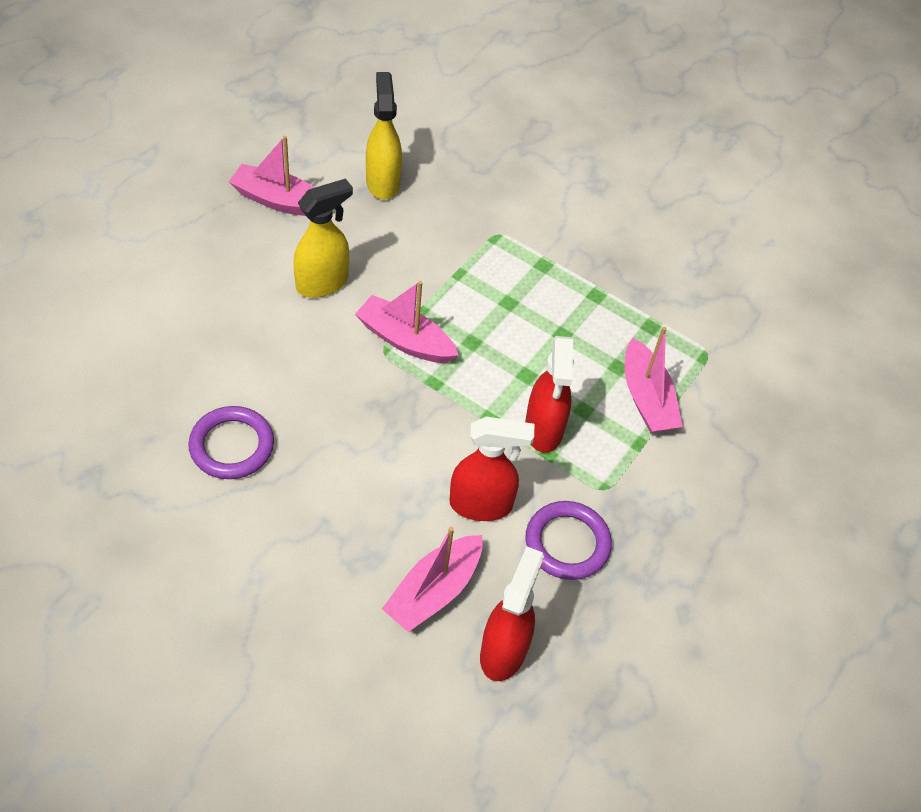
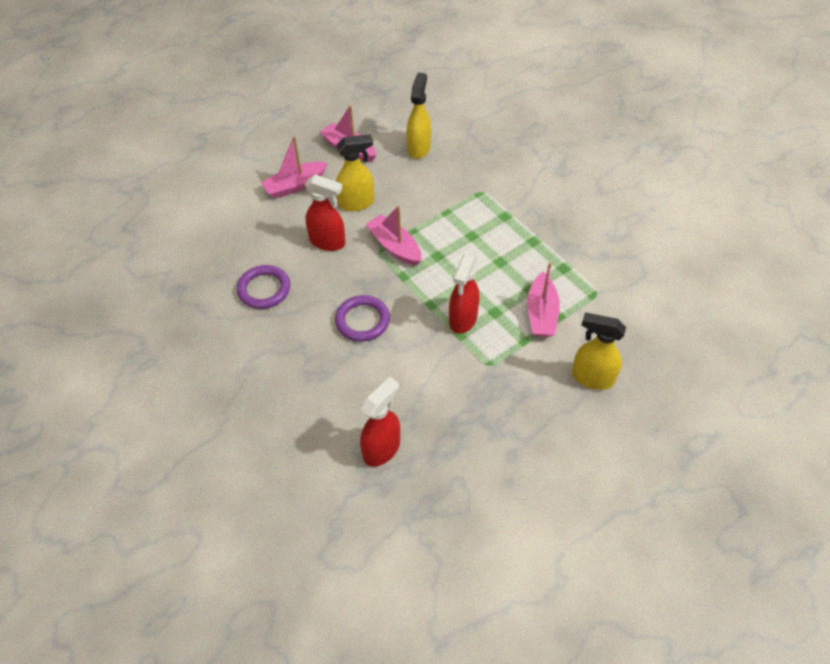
camera: 25 degrees right, 0 degrees up
pink boat [382,527,483,632] -> pink boat moved to [261,136,327,199]
red spray bottle [449,417,534,521] -> red spray bottle moved to [305,174,345,251]
purple ring [525,501,612,580] -> purple ring moved to [335,295,390,342]
none -> yellow spray bottle [572,313,626,390]

